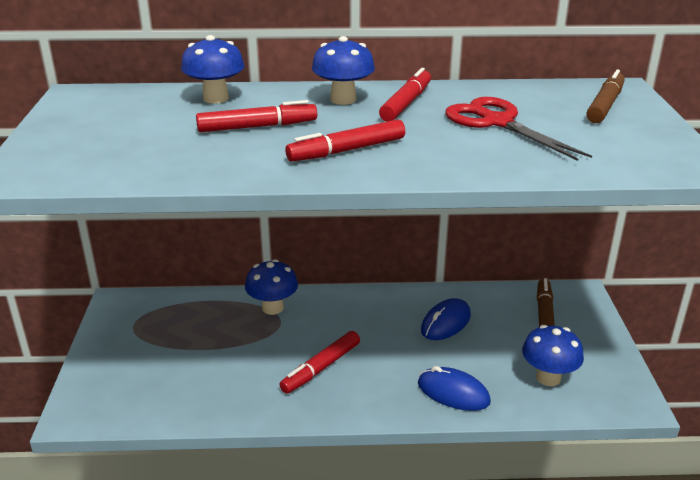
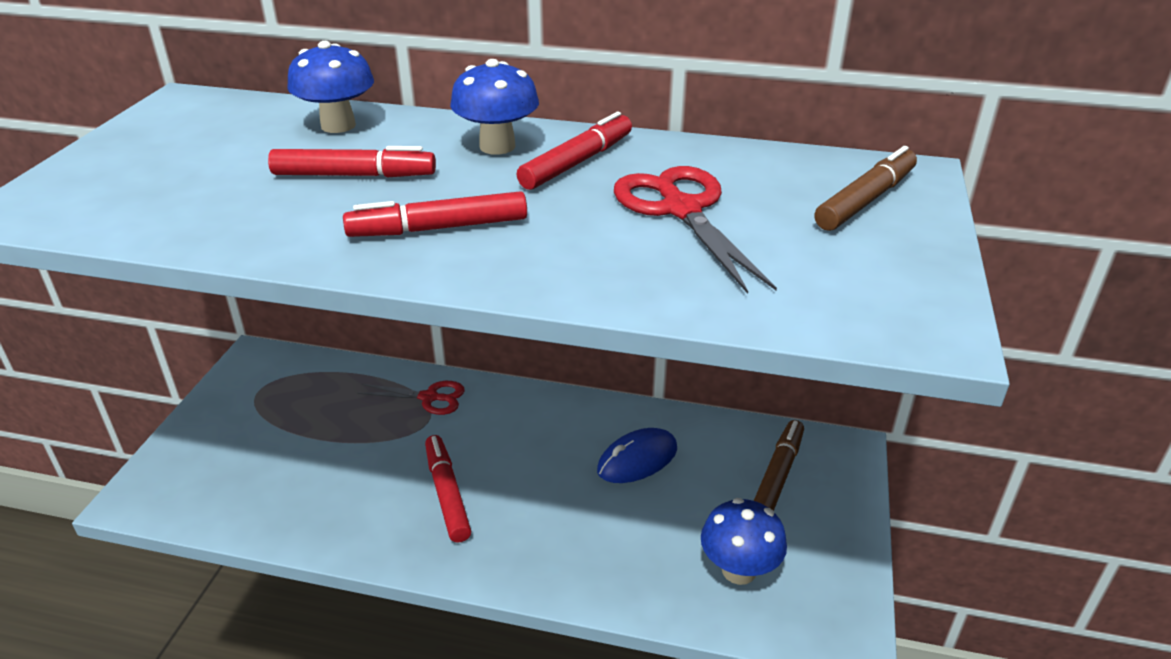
camera: 15 degrees right, 5 degrees up
blue mushroom [245,259,298,315] -> red scissors [357,381,465,415]
red marker [280,331,360,394] -> red marker turned 105 degrees clockwise [425,435,471,543]
blue mouse [418,366,491,411] -> none

